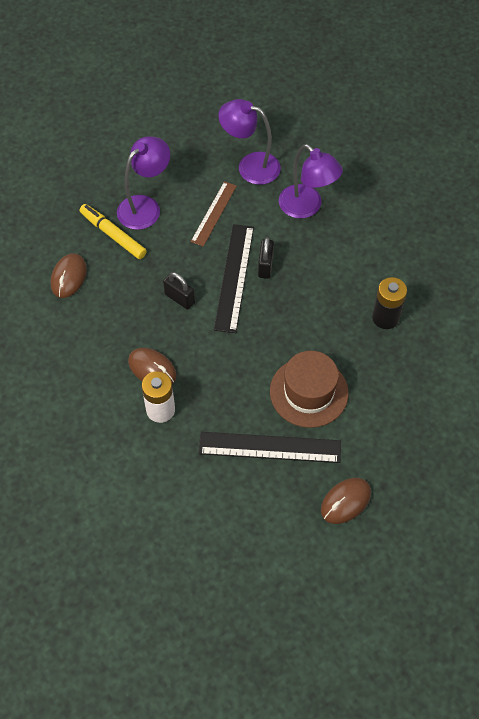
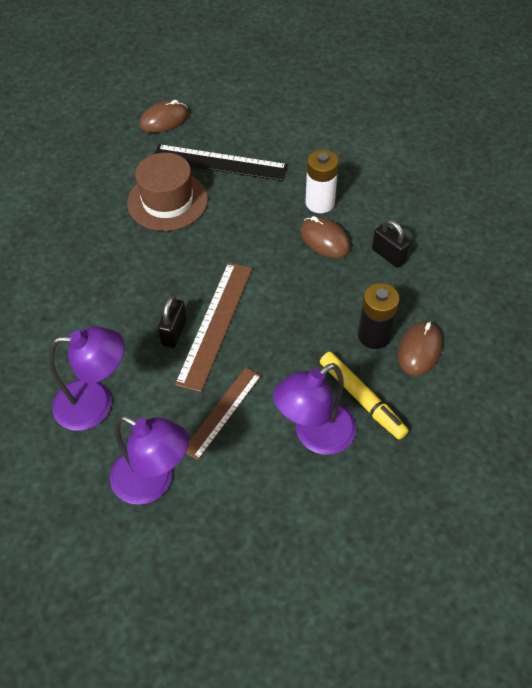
camera: 170 degrees left, 5 degrees down
black padlock [163,272,195,310] -> black padlock moved to [372,220,410,268]
black ruler [214,224,254,333] -> brown ruler [175,262,252,392]
purple lamp [279,144,343,219] -> purple lamp turned 120 degrees clockwise [48,327,125,431]
black battery [372,277,407,329] -> black battery moved to [358,283,400,349]

